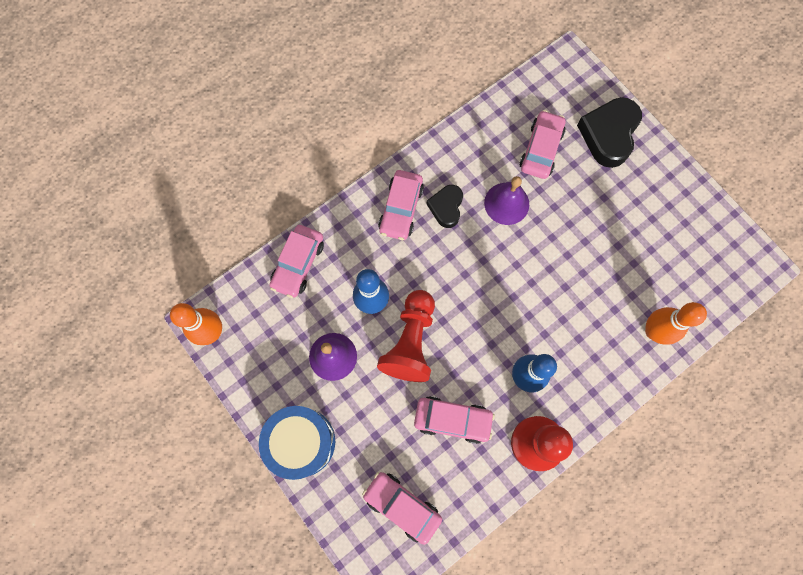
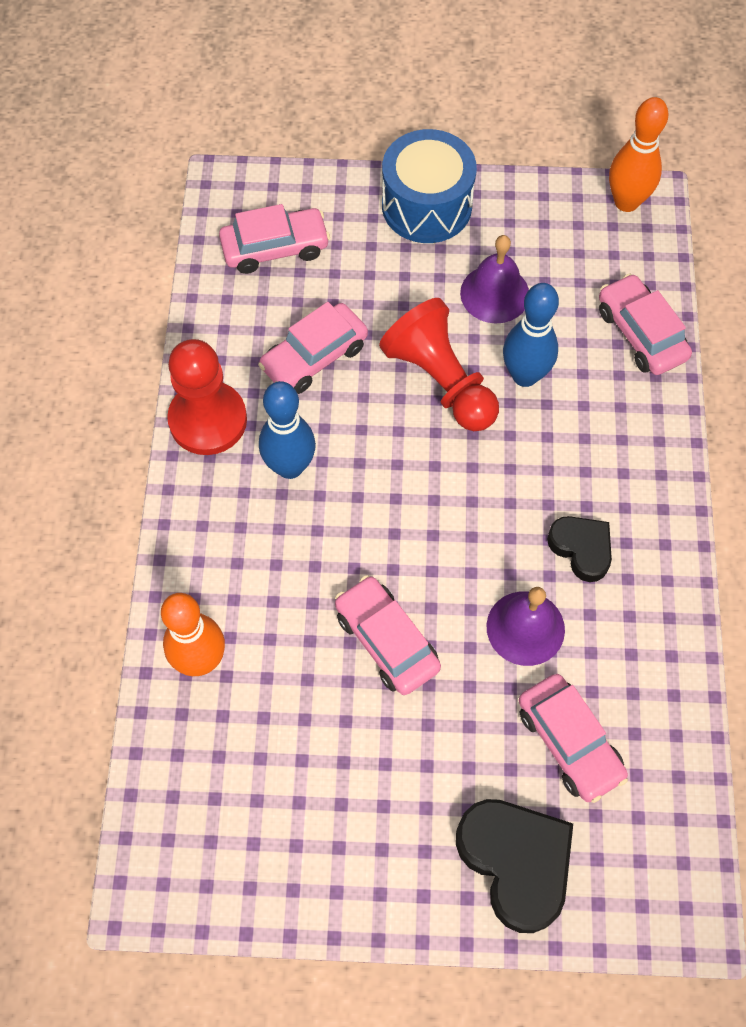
camera: 130 degrees right, 10 degrees down
pink car [378,170,424,240] -> pink car moved to [335,575,441,695]

